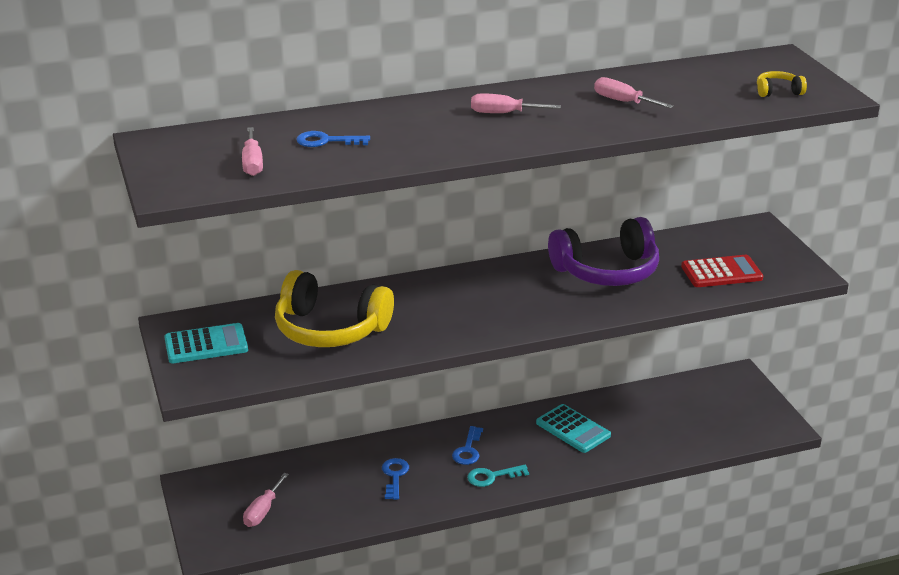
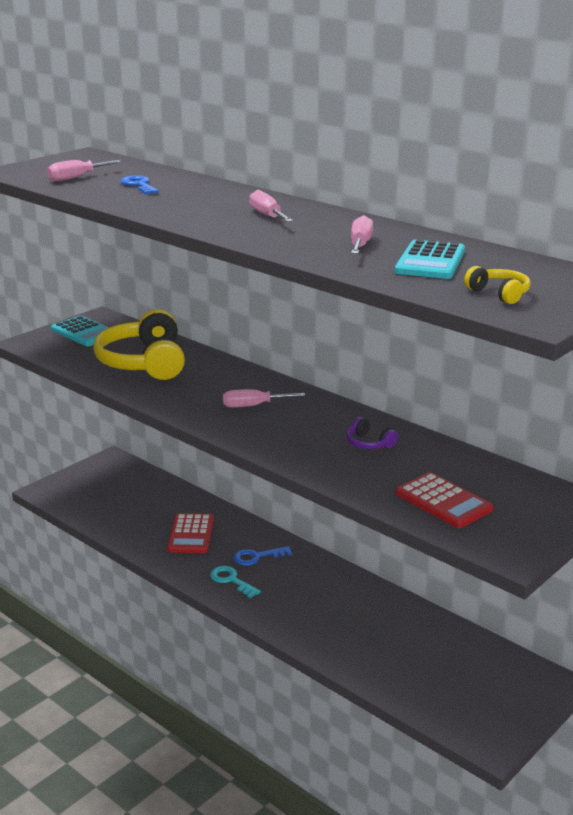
camera: 60 degrees right, 5 degrees down
pink screwdriver [243,473,289,527] -> pink screwdriver moved to [223,389,305,408]
blue key [382,458,409,500] -> red calculator [167,513,214,553]
turquoise calculator [536,404,611,453] -> turquoise calculator moved to [395,240,465,279]
purple headphones [548,217,659,286] -> purple headphones [346,417,398,449], size x0.42

